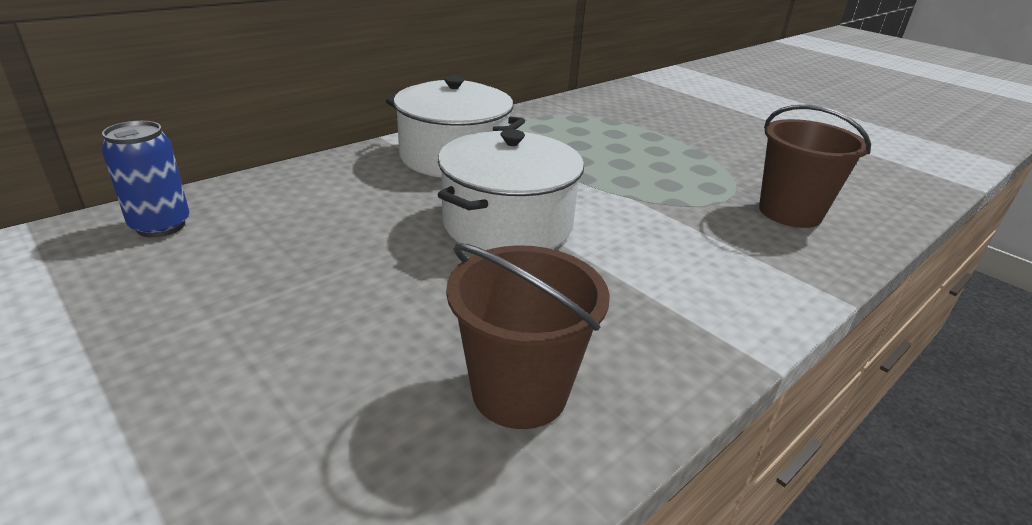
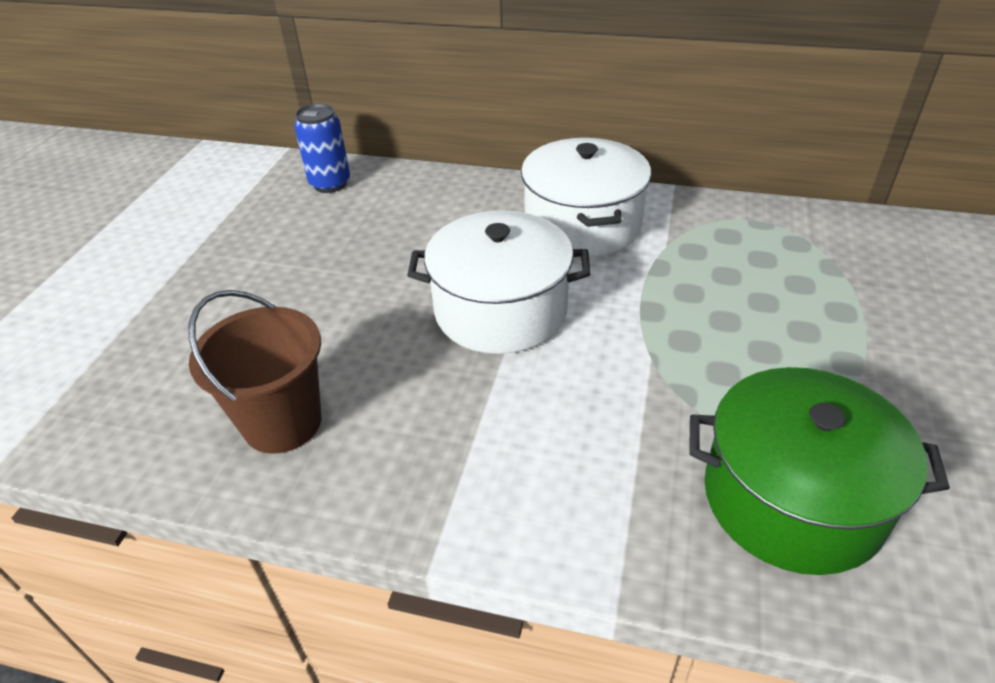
camera: 60 degrees right, 10 degrees up
brown bucket [759,105,871,228] -> green pot [689,367,950,575]

